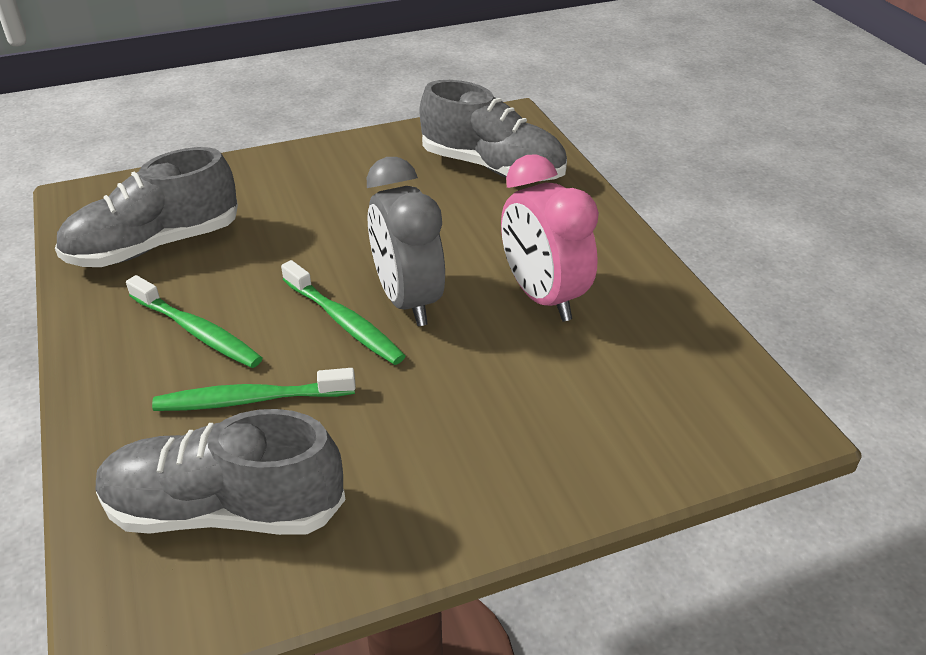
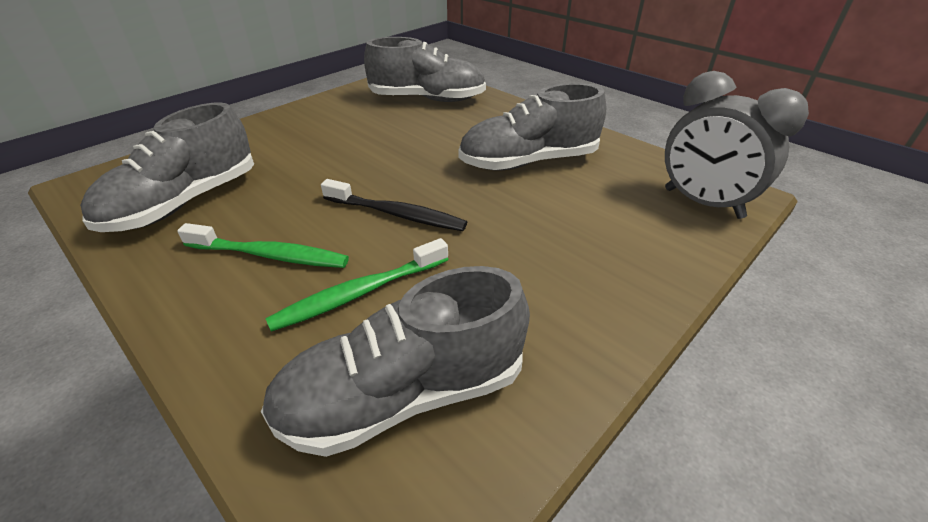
camera: 25 degrees left, 0 degrees up
green toothbrush [281,260,406,365] -> black toothbrush [321,179,467,231]
grey clock [367,157,445,326] -> grey clock moved to [665,71,809,219]
pink clock [501,154,599,322] -> grey shoe [458,83,606,170]

